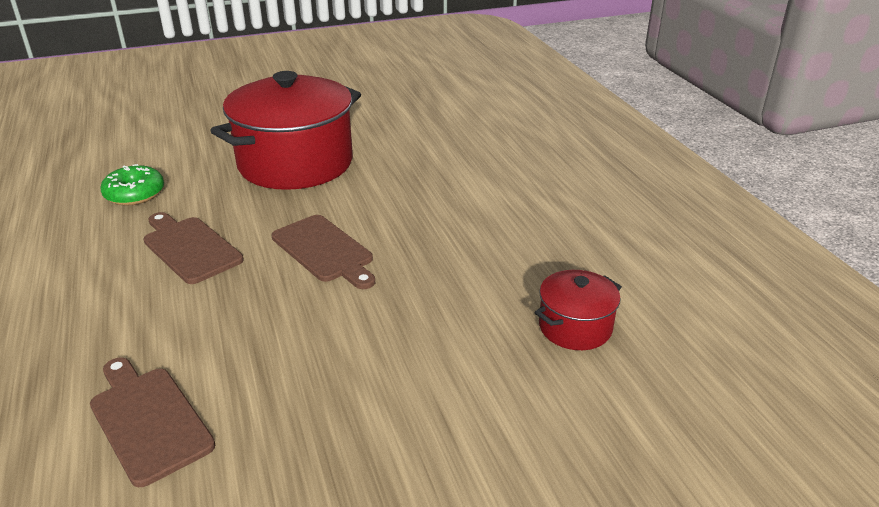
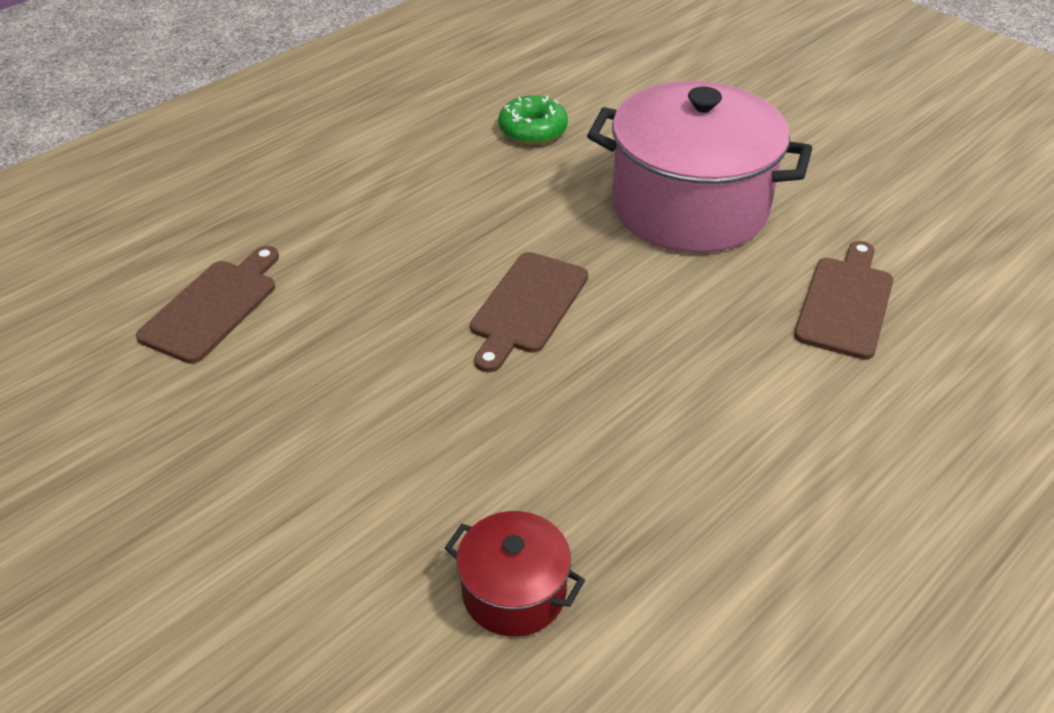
camera: 65 degrees right, 10 degrees up
brown cutting board [144,212,244,284] -> brown cutting board moved to [794,241,893,360]
red pot [210,71,361,190] -> pink pot [587,81,812,253]

